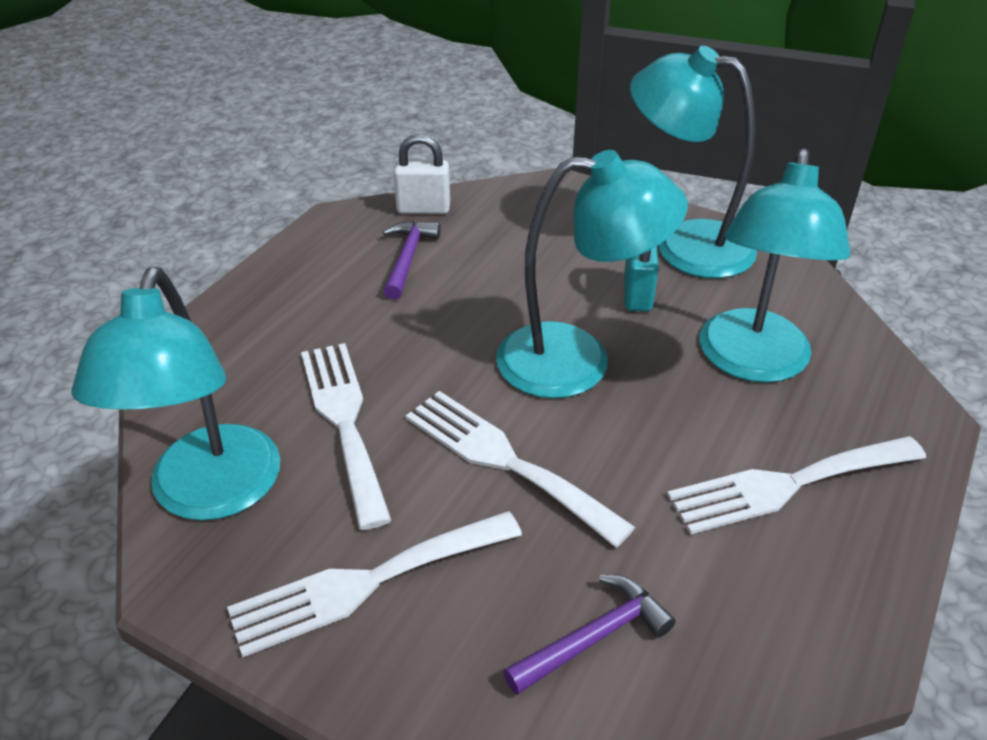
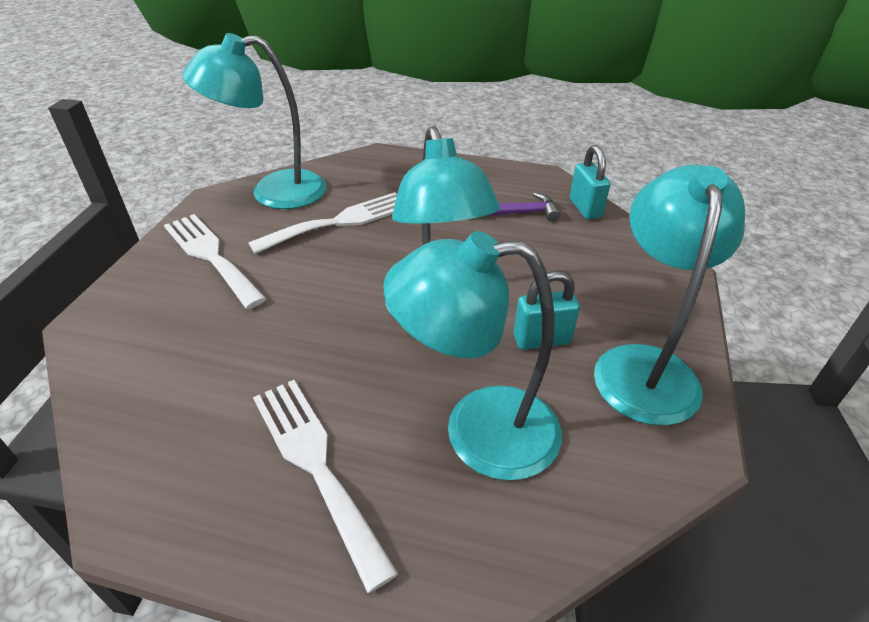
camera: 75 degrees right, 0 degrees up
white padlock [394,134,450,214] -> turquoise padlock [570,145,610,219]
white fork [406,391,635,547] -> none
purple hammer [503,575,676,695] -> none

